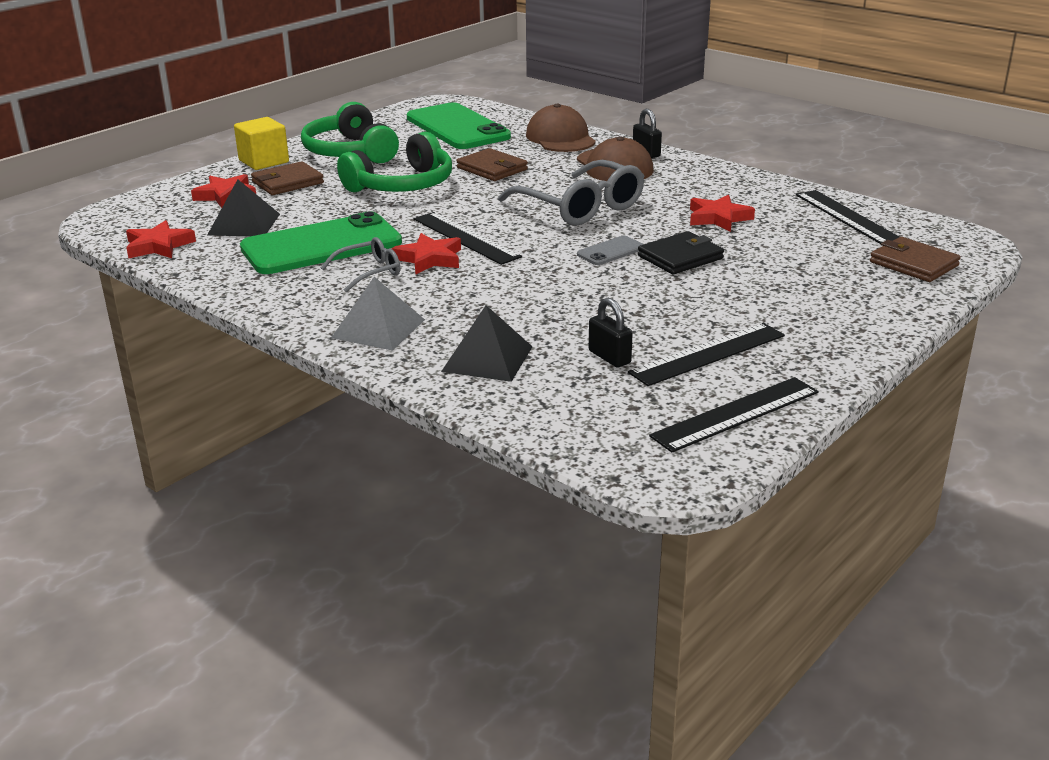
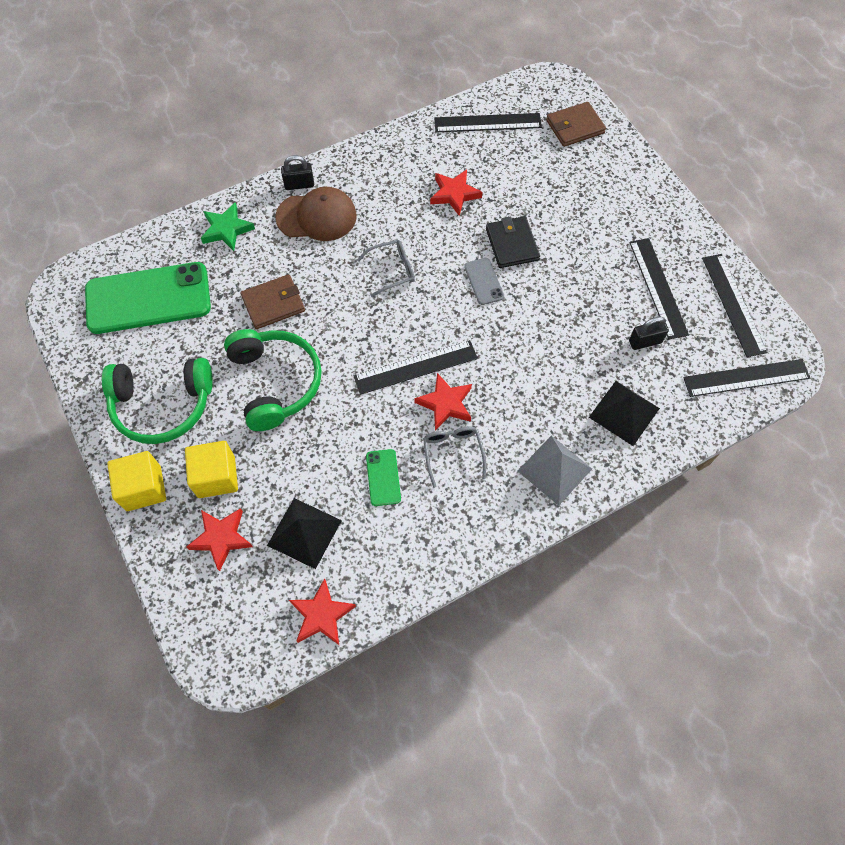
camera: 70 degrees left, 35 degrees up
green phone [240,212,402,274] -> green phone [366,449,401,506], size x0.43
brown wallet [251,161,324,195] -> yellow cube [185,441,238,498]
grey glasses [498,160,644,226] -> grey glasses [357,240,415,297], size x0.53
brown cap [526,104,596,152] -> green star [201,202,255,251]
none -> black ruler [683,359,810,397]

